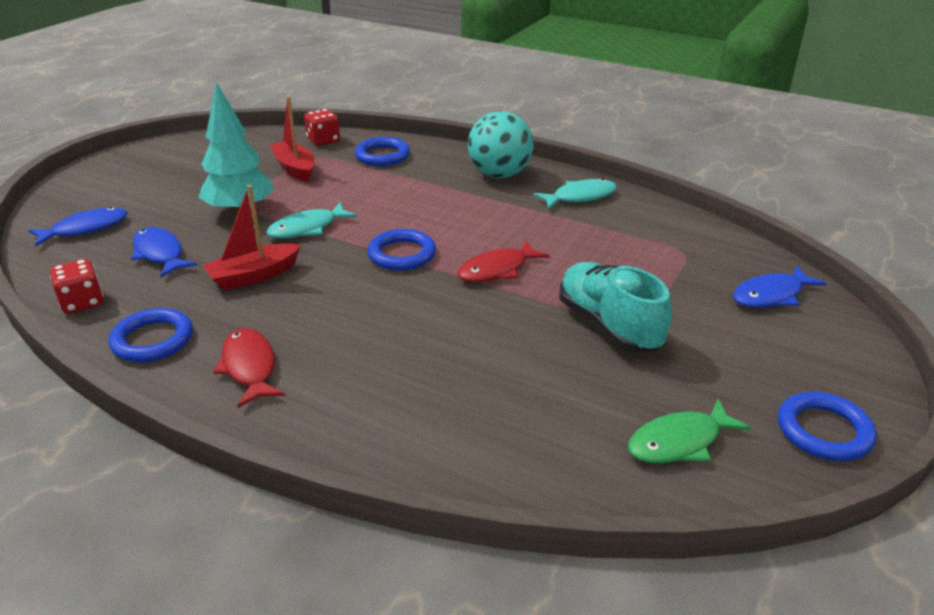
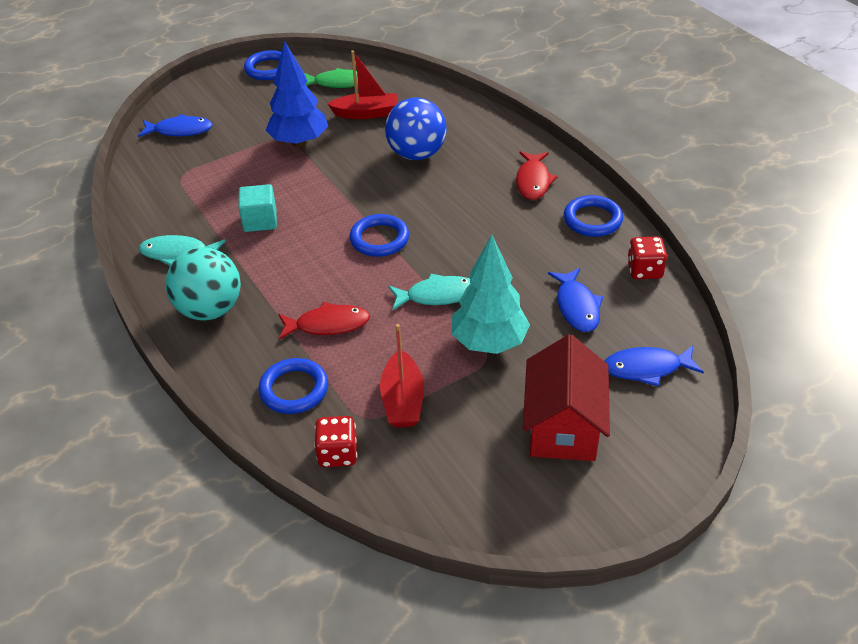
camera: 150 degrees left, 10 degrees up
red boat [203,185,301,291] -> red boat moved to [327,50,398,119]
red fish [457,240,550,282] -> red fish moved to [278,302,370,340]
turquoise shoe [560,262,672,353] -> blue tree [266,41,328,147]
none -> turquoise cube [238,184,277,232]
none -> blue ball [385,98,447,160]
none -> red house [523,334,610,461]

